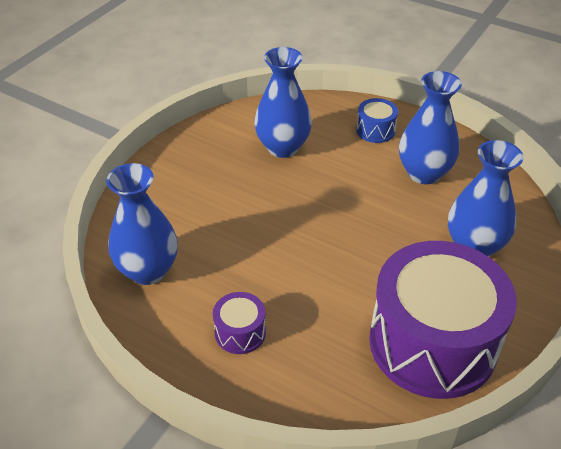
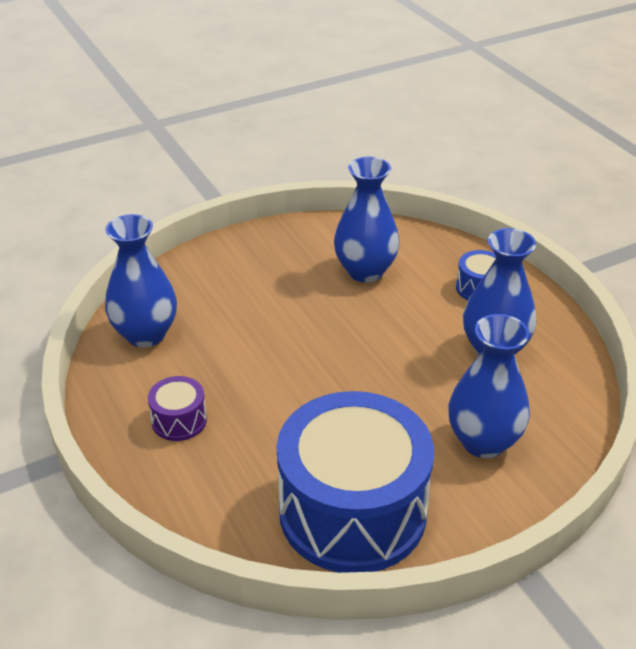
camera: 30 degrees right, 5 degrees down
purple drum [369,241,517,399] -> blue drum [277,391,434,573]

